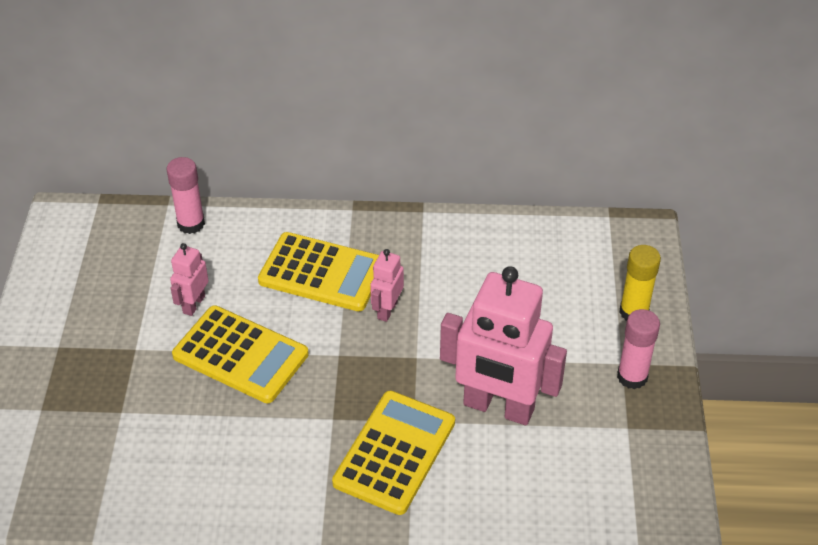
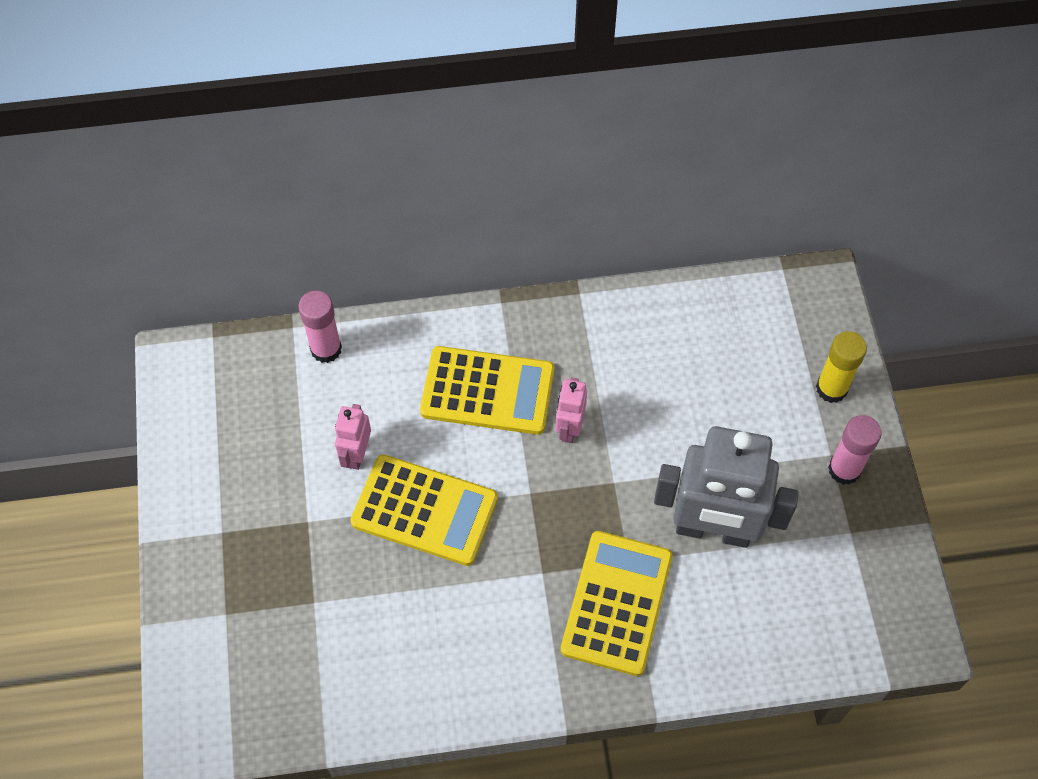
camera: 10 degrees left, 15 degrees up
pink robot [440,266,567,425] -> grey robot [654,426,799,548]

